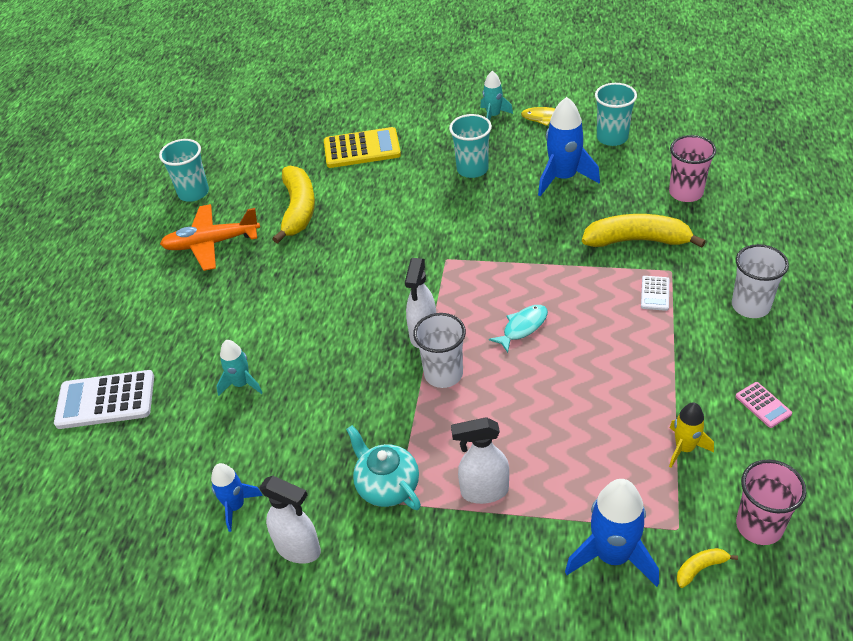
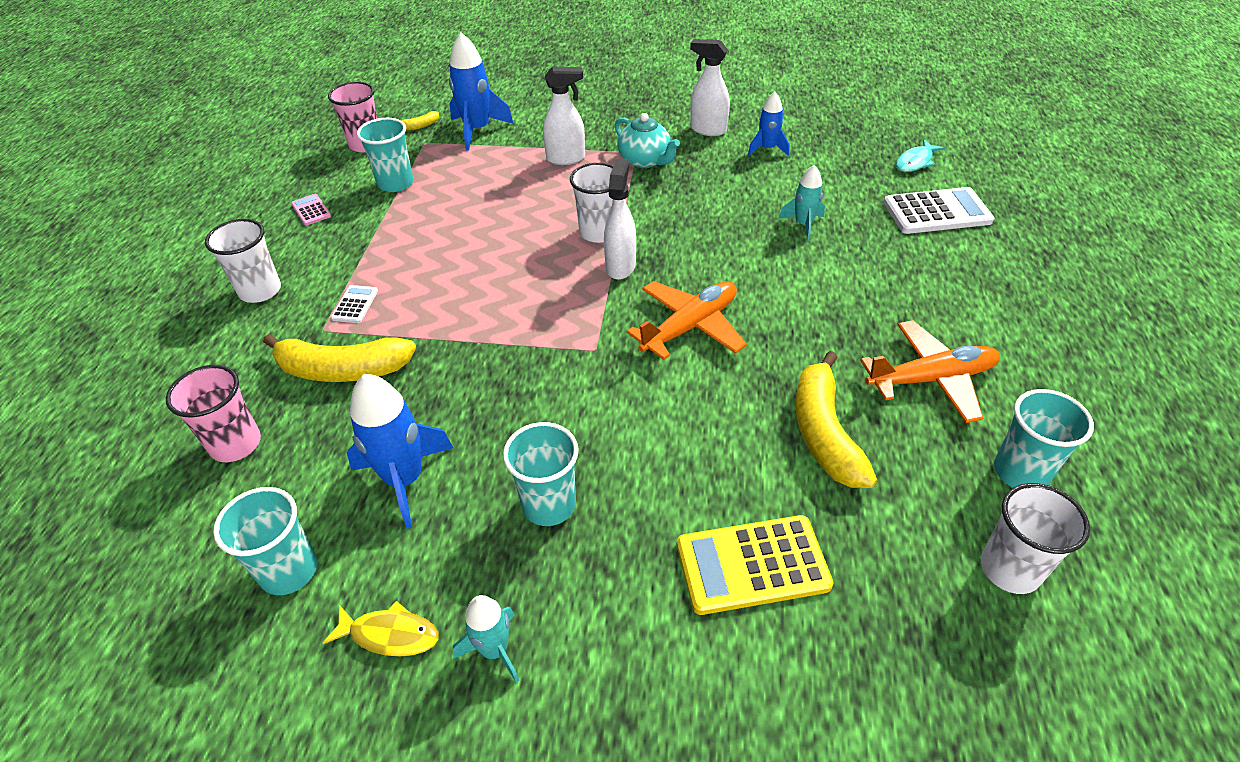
camera: 175 degrees right, 0 degrees up
turquoise fish [489,305,548,353] -> turquoise fish moved to [896,140,945,172]
yellow rocket [669,402,714,468] -> turquoise cup [357,118,413,192]
none -> orange plane [627,281,747,360]
none -> white cup [981,483,1090,594]

